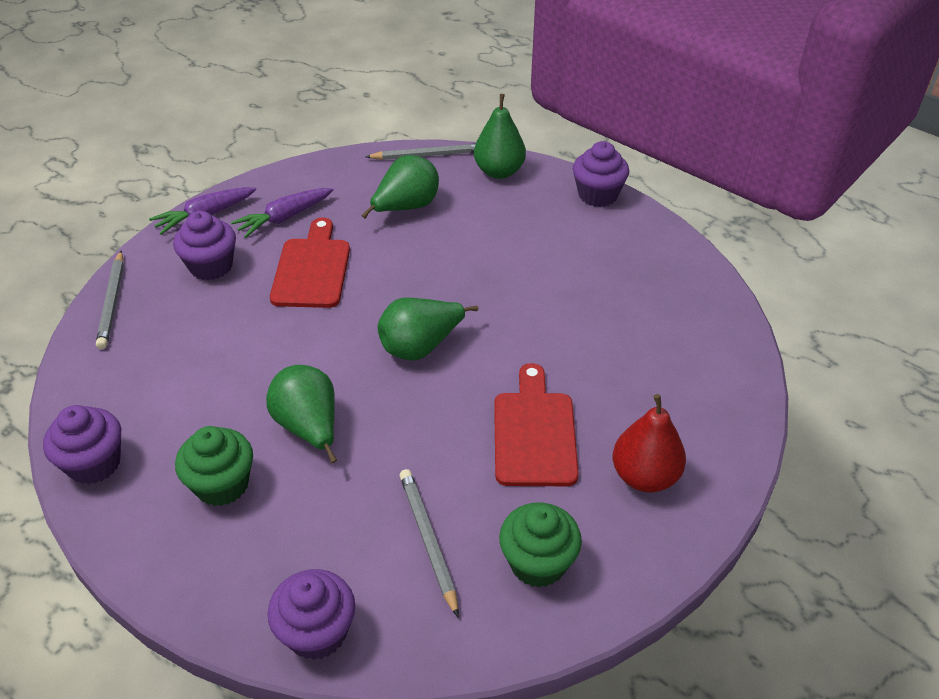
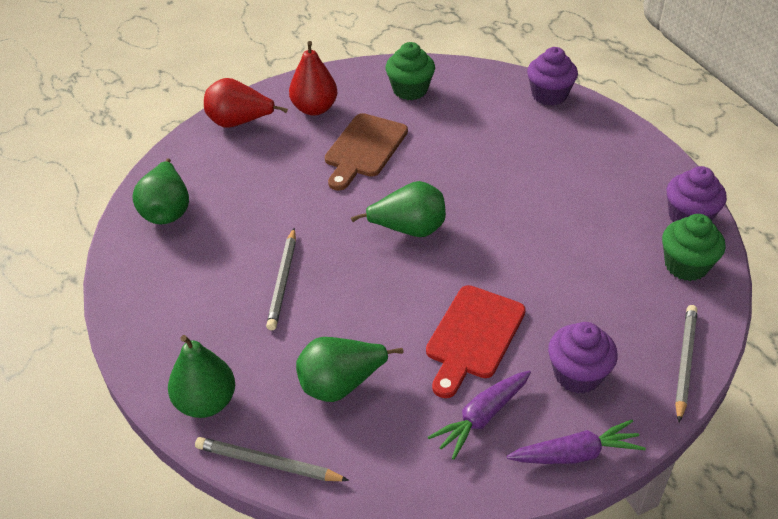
camera: 155 degrees left, 0 degrees up
green cupcake [175,426,253,506] -> green cupcake moved to [662,214,725,281]
purple carrot [231,188,334,238] -> purple carrot turned 150 degrees clockwise [428,371,531,460]
green pear [266,365,337,463] -> green pear moved to [132,158,189,225]
grey pencil [399,469,458,617] -> grey pencil moved to [266,228,296,330]
red cutting board [494,363,579,486] -> brown cutting board [325,113,408,191]
purple cupcake [573,141,629,207] -> none
none -> red pear [204,78,288,128]

